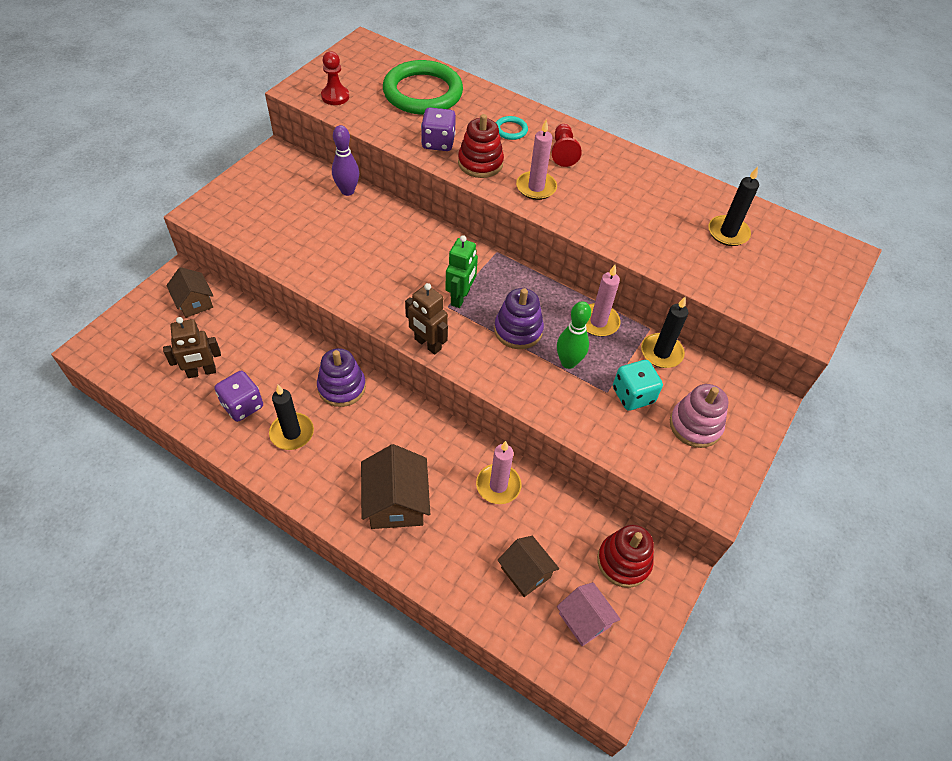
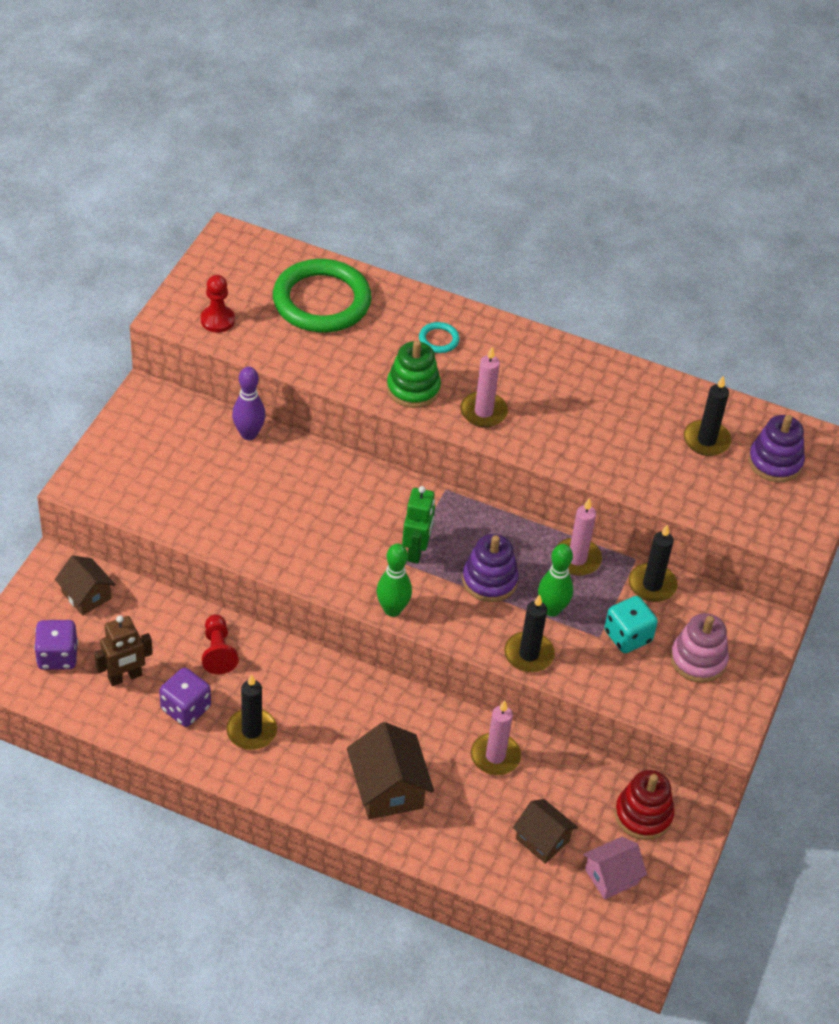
camera: 10 degrees left, 5 degrees down
purple stacking toy [317,348,366,407] -> purple stacking toy moved to [748,415,805,482]
brown robot [405,283,448,355] -> green bowling pin [377,544,412,617]
purple dice [421,107,456,151] -> purple dice moved to [34,620,78,670]
red stacking toy [458,114,504,178] -> green stacking toy [387,340,441,408]
red pawn [551,124,582,167] -> red pawn moved to [202,614,239,674]
pink house [557,582,621,646] -> pink house turned 75 degrees counterclockwise [583,837,647,899]
none -> black candle [504,594,555,672]

